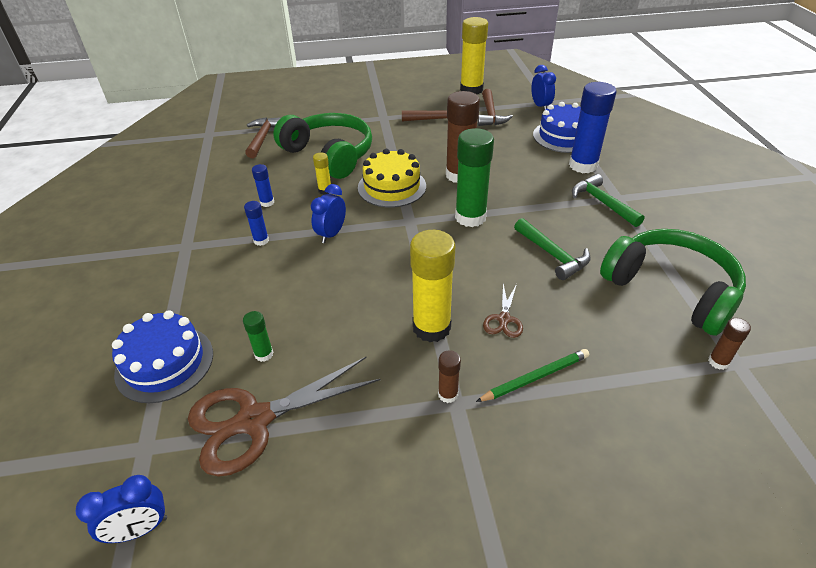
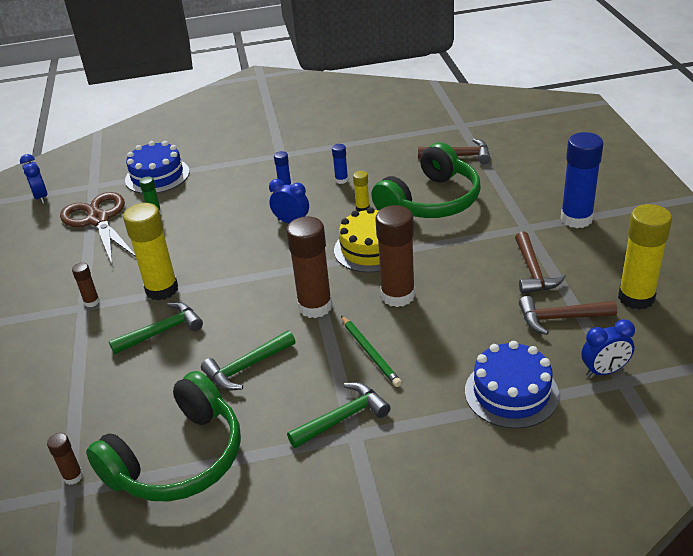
camera: 90 degrees right, 5 degrees down
green glue stick [455,128,494,227] -> brown glue stick [286,216,332,318]
green pencil [476,349,589,402] -> green pencil moved to [341,316,402,387]
brown scissors [483,284,523,338] -> green hammer [109,302,203,354]
blue glue stick [569,82,617,173] -> blue glue stick moved to [561,132,604,228]

